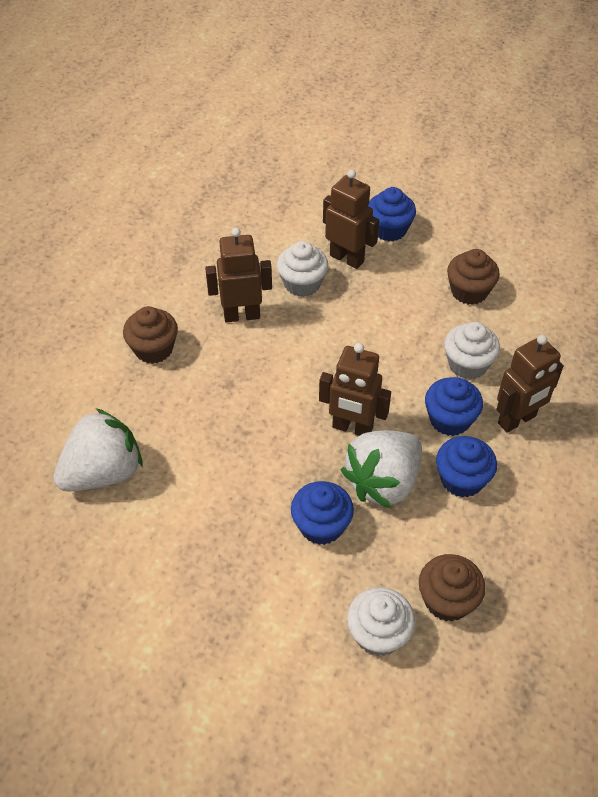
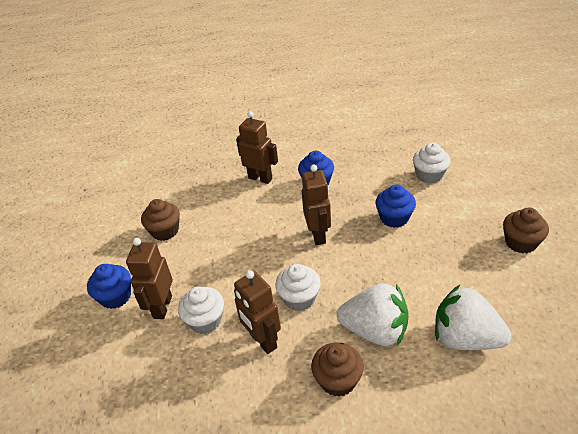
camera: 115 degrees left, 10 degrees down
white strawberry [341,430,422,508] -> white strawberry moved to [337,283,409,346]
brown cupcake [419,554,486,621] -> brown cupcake moved to [503,208,549,253]
blue cupcake [425,377,483,436] -> none
white cupcake [444,322,500,379] -> white cupcake moved to [275,264,321,311]

